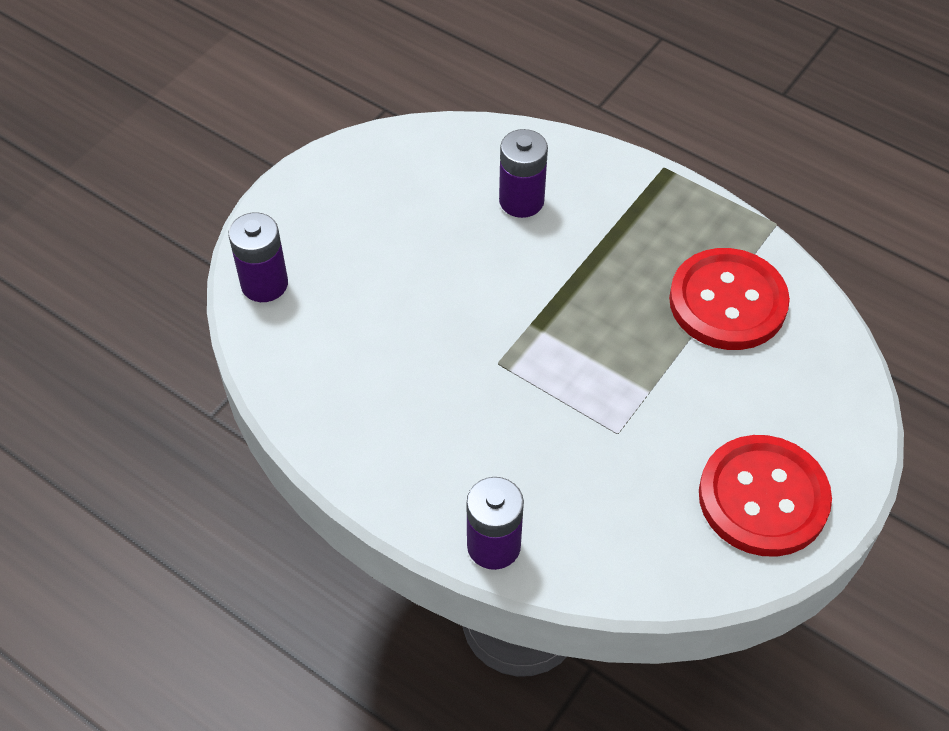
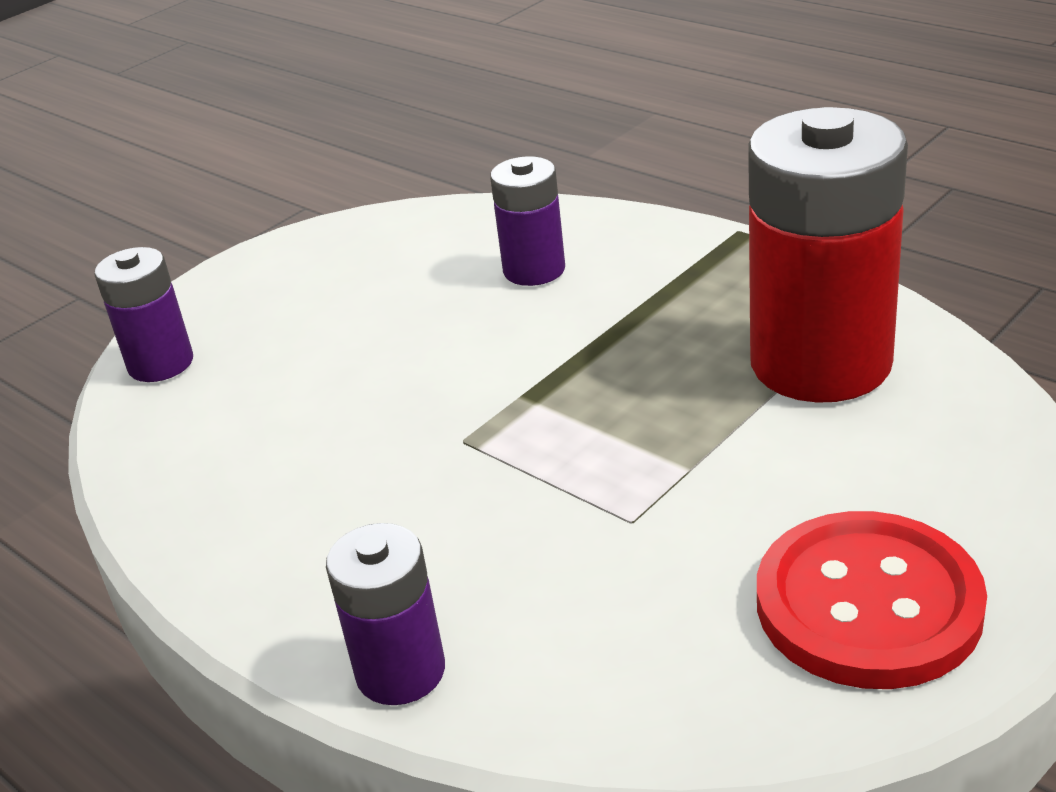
camera: 10 degrees right, 20 degrees down
red button [669,248,790,350] -> red battery [748,107,908,403]

